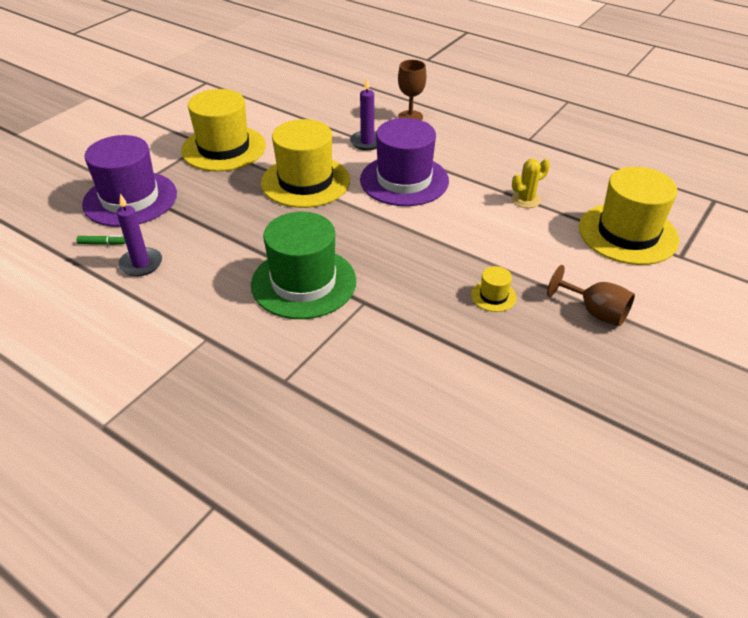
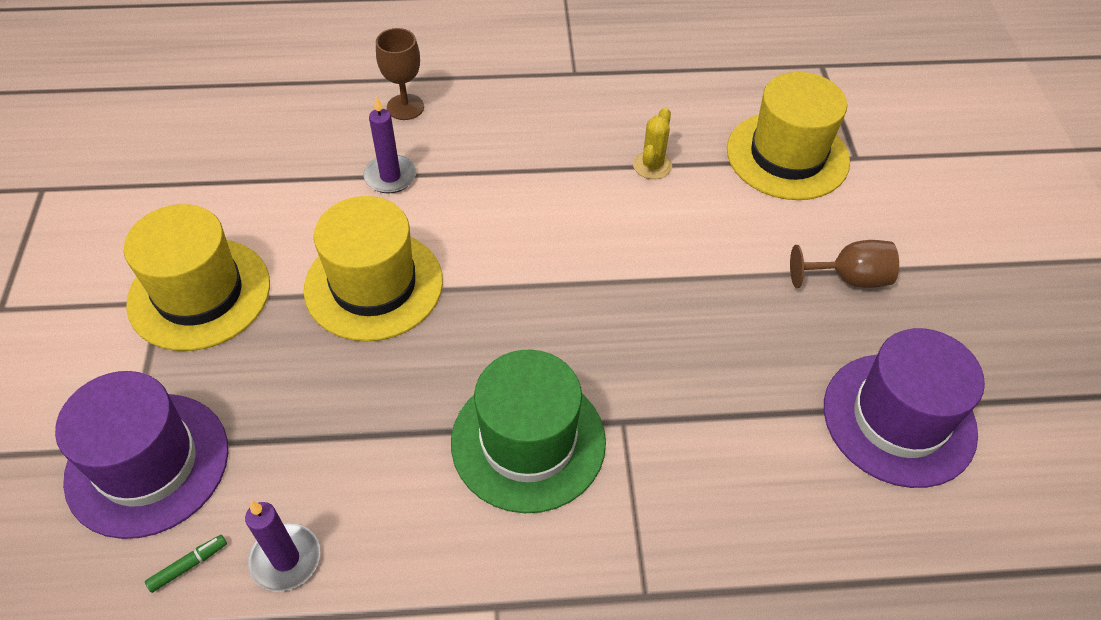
camera: 40 degrees left, 10 degrees up
purple hat [360,118,449,206] -> purple hat moved to [824,328,985,488]
yellow hat [471,266,517,312] -> none

